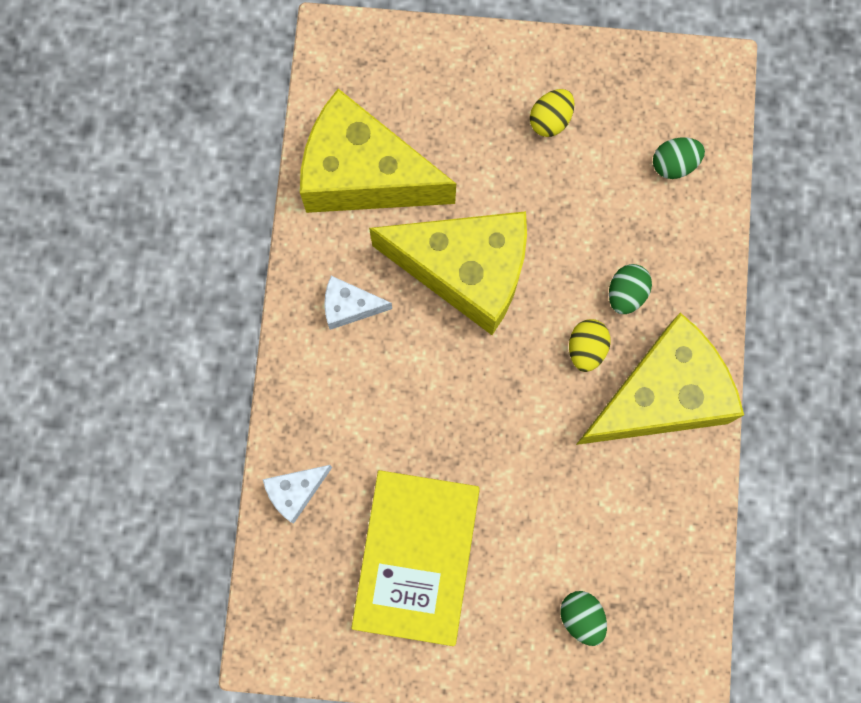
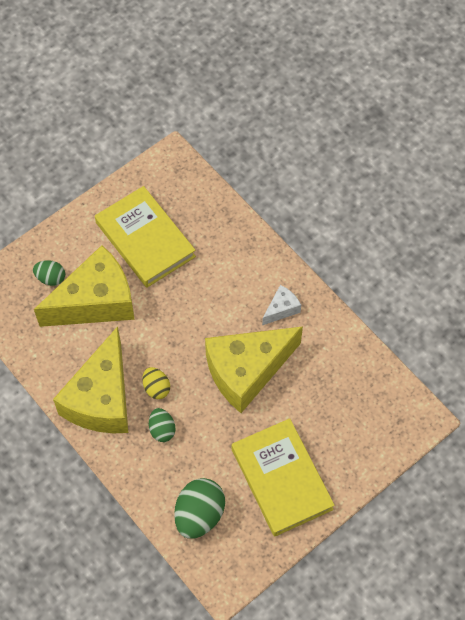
camera: 135 degrees right, 15 degrees down
white cheese [263,465,332,524] -> none
yellow cheese [300,89,456,213] -> yellow cheese moved to [34,245,135,327]
yellow egg [530,89,574,137] -> yellow book [232,418,335,537]
green egg [653,137,705,179] -> green egg [174,478,225,539], size x1.75

